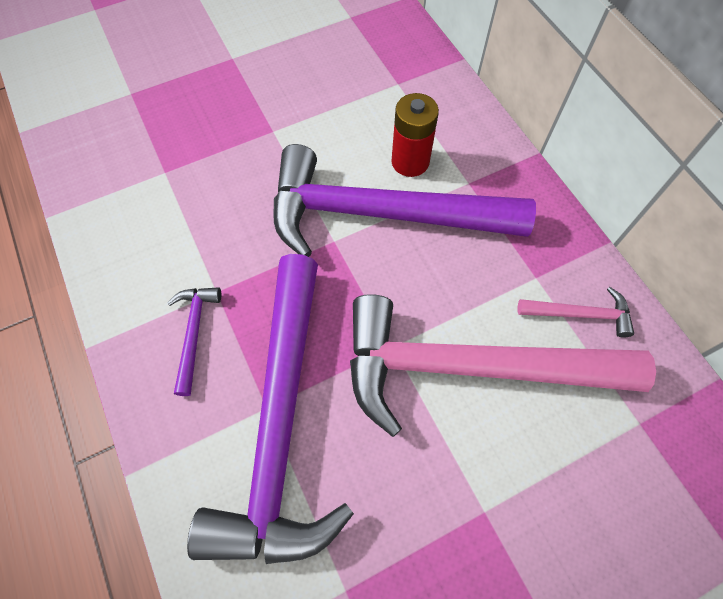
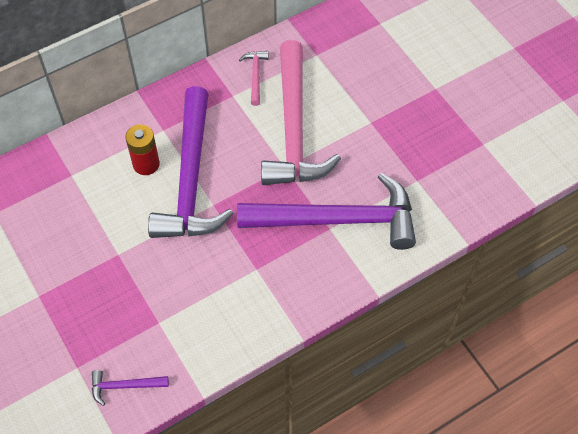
camera: 95 degrees left, 5 degrees down
purple hammer [167,287,221,396] -> purple hammer moved to [92,370,169,406]

